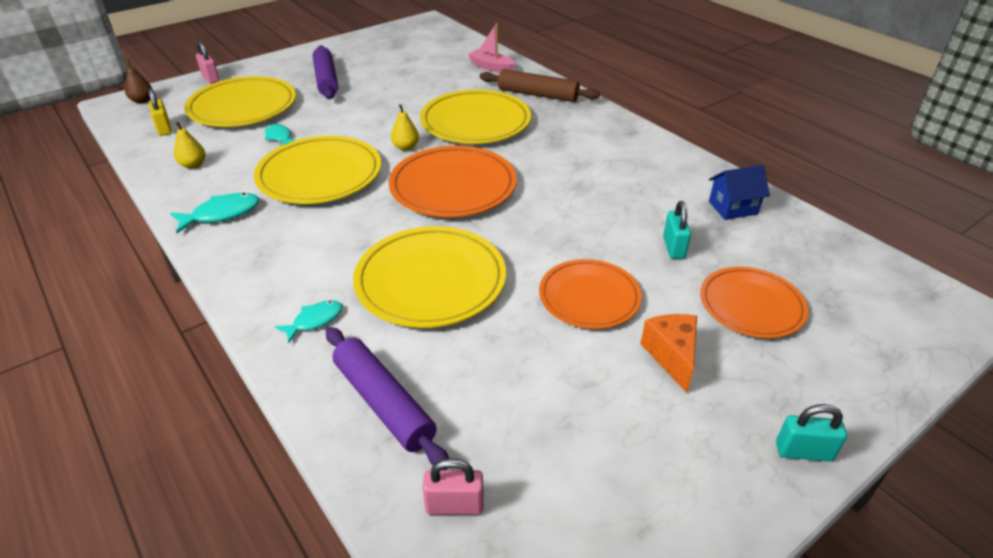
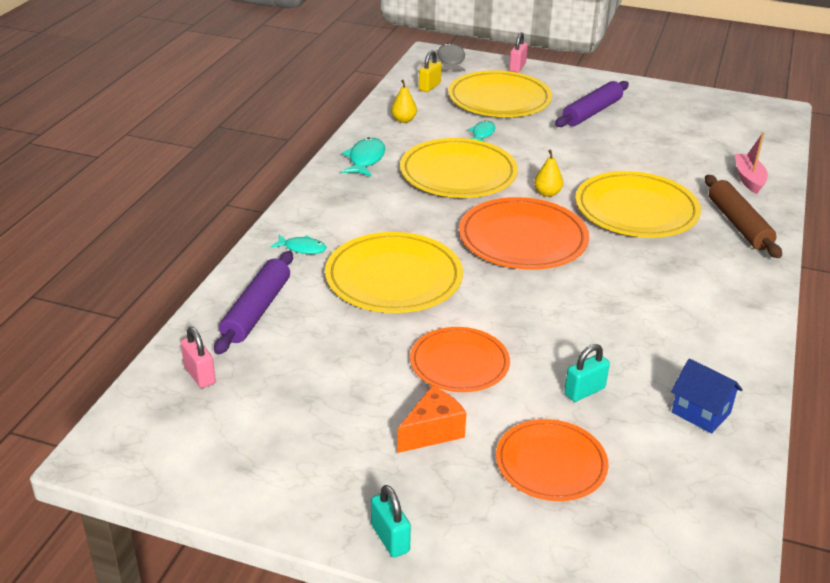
camera: 55 degrees right, 5 degrees down
brown pear [125,59,152,104] -> grey fish [431,43,466,71]
turquoise fish [170,193,259,233] -> turquoise fish turned 105 degrees counterclockwise [342,137,385,177]

